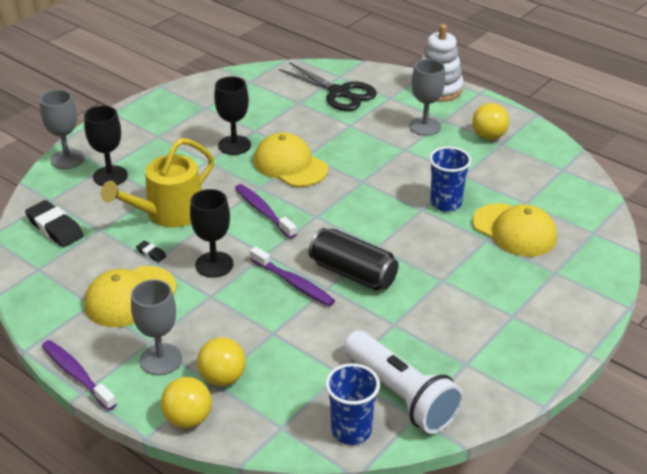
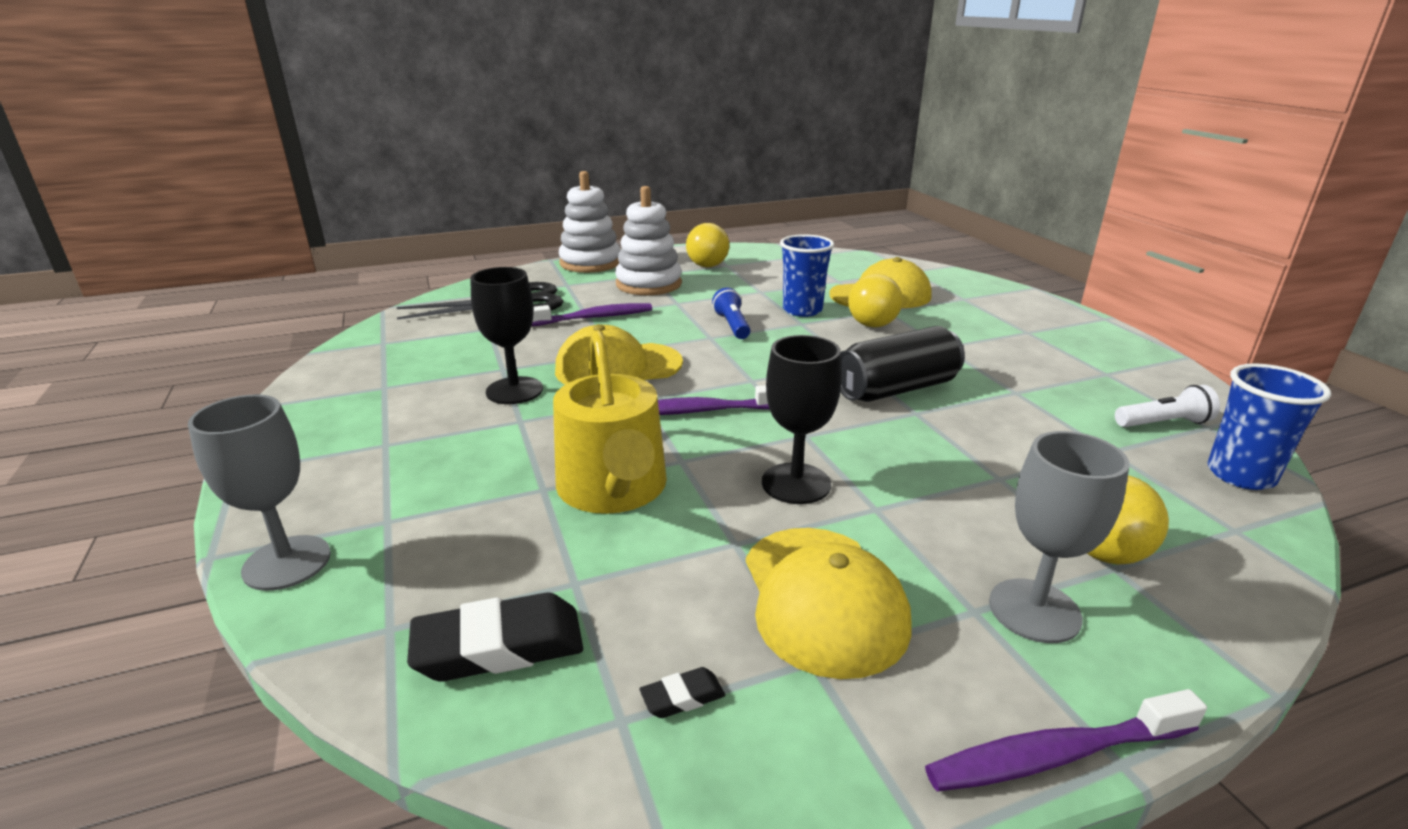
camera: 60 degrees left, 10 degrees down
black goblet [84,106,128,186] -> none
black eraser [136,241,167,263] -> black eraser moved to [639,667,725,718]
yellow ball [161,377,212,428] -> yellow ball moved to [848,274,903,328]
purple toothbrush [250,246,335,306] -> purple toothbrush moved to [532,303,652,326]
white flashlight [344,331,464,434] -> white flashlight [1115,385,1220,427], size x0.49
grey goblet [409,59,445,136] -> white stacking toy [615,186,682,295]
none -> blue flashlight [712,288,750,339]

